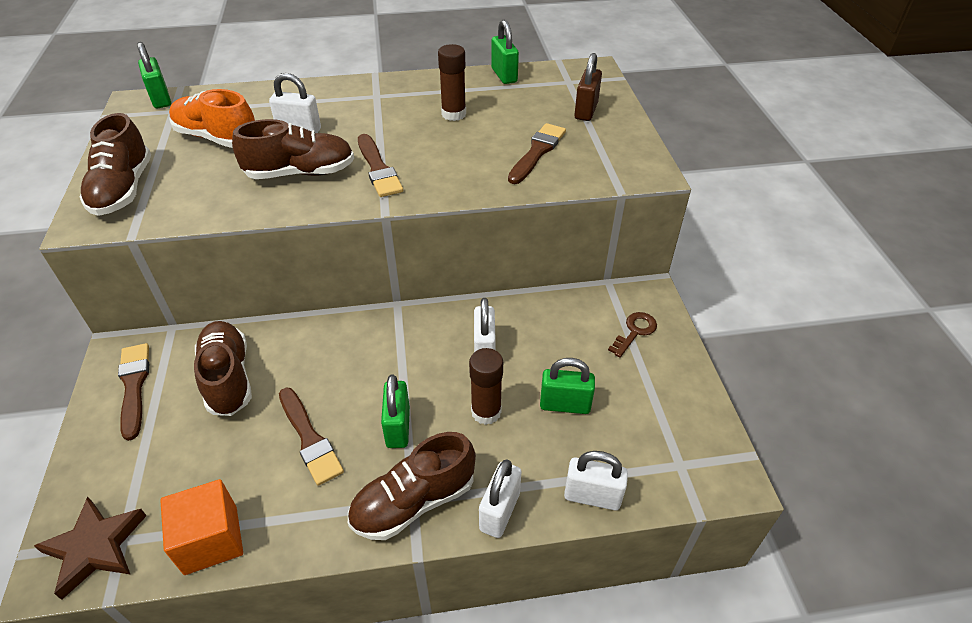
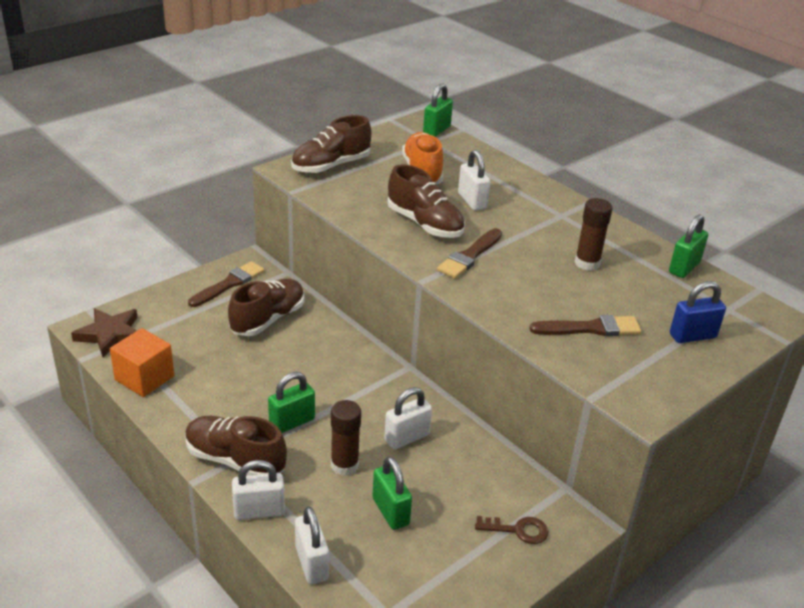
camera: 55 degrees right, 10 degrees down
brown brush [279,388,344,486] -> none
brown padlock [574,53,602,121] -> blue padlock [670,281,726,343]

